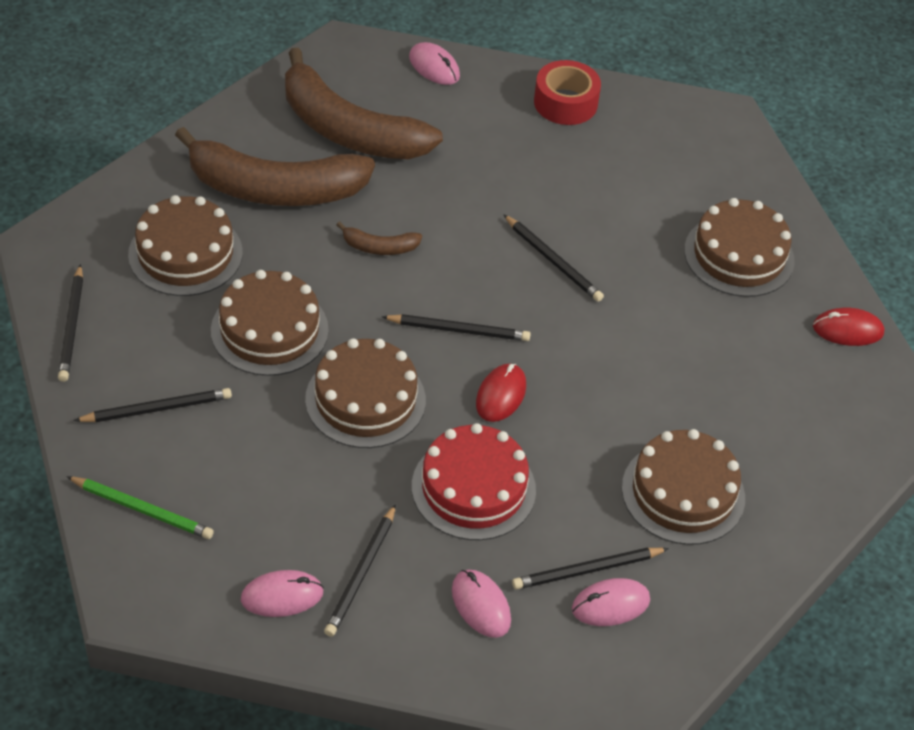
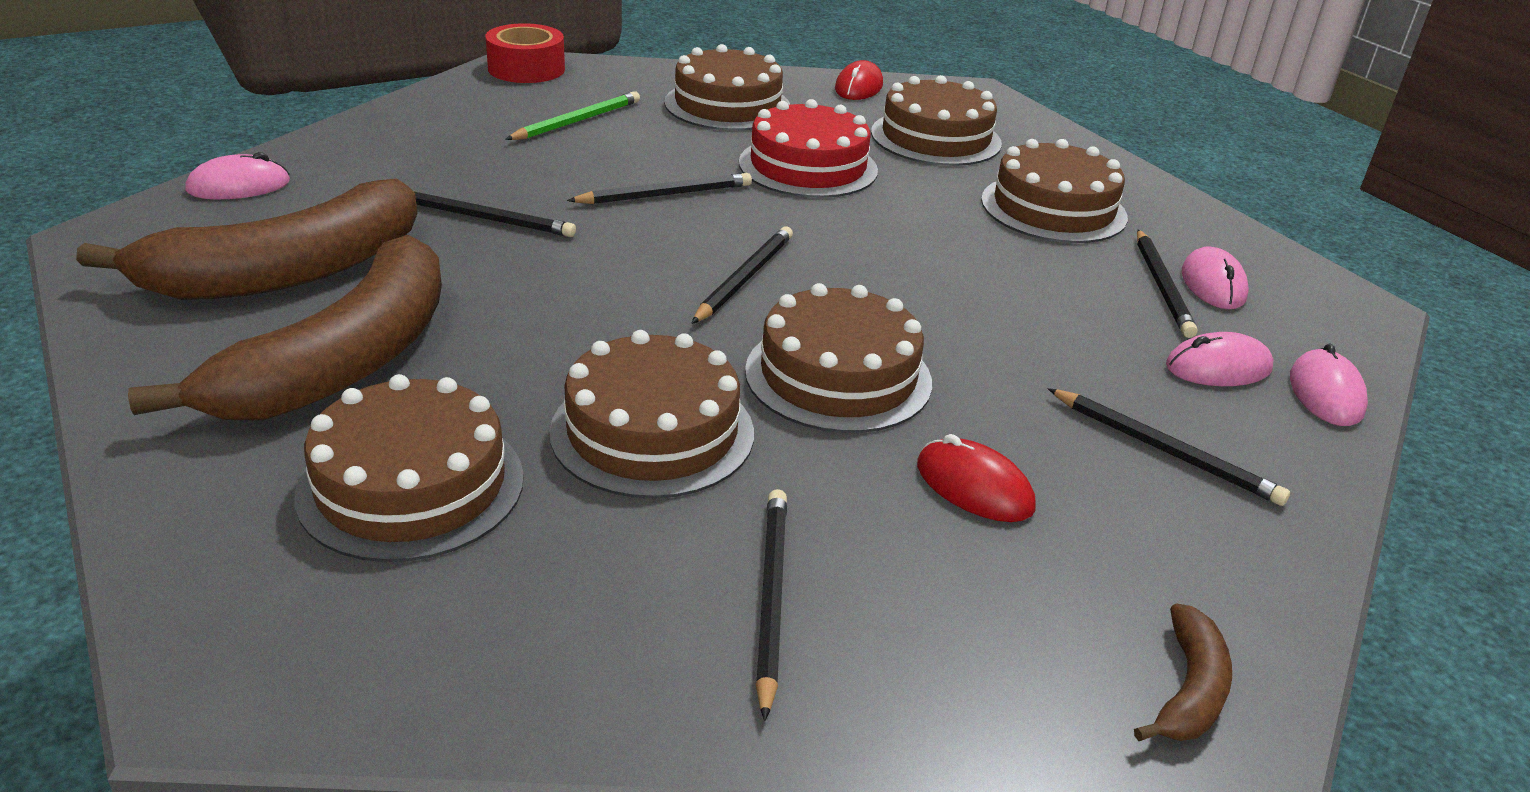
camera: 70 degrees left, 15 degrees down
black pencil [58,264,83,382] -> black pencil moved to [413,191,576,237]
green pencil [66,476,214,539] -> green pencil moved to [505,91,640,140]
pink mouse [241,570,324,617] -> pink mouse moved to [1290,344,1368,426]
brown banana [337,222,422,255] -> brown banana moved to [1134,603,1232,741]
red cake [412,423,536,540] -> red cake moved to [739,99,878,198]
red mouse [476,364,526,422] -> red mouse moved to [917,434,1036,522]
red tape [534,60,601,125] -> red tape moved to [485,23,565,83]
none -> brown cake [871,75,1002,166]

